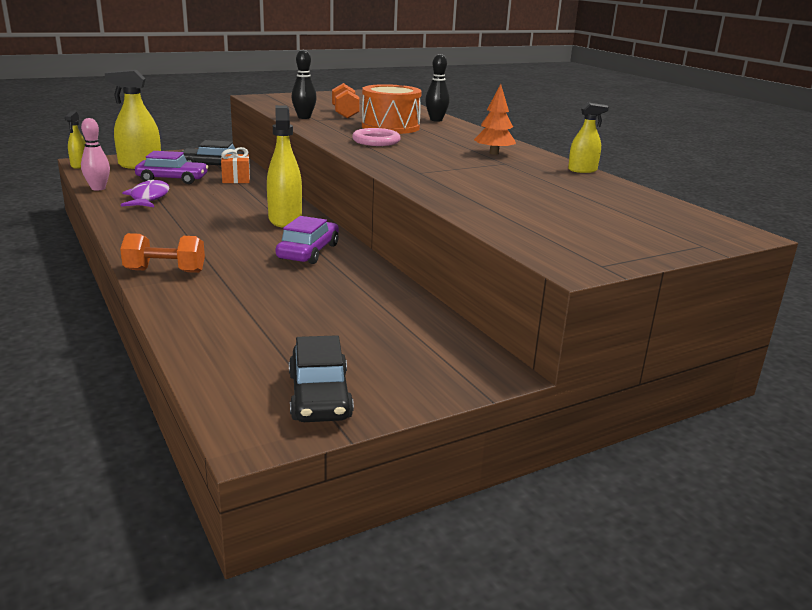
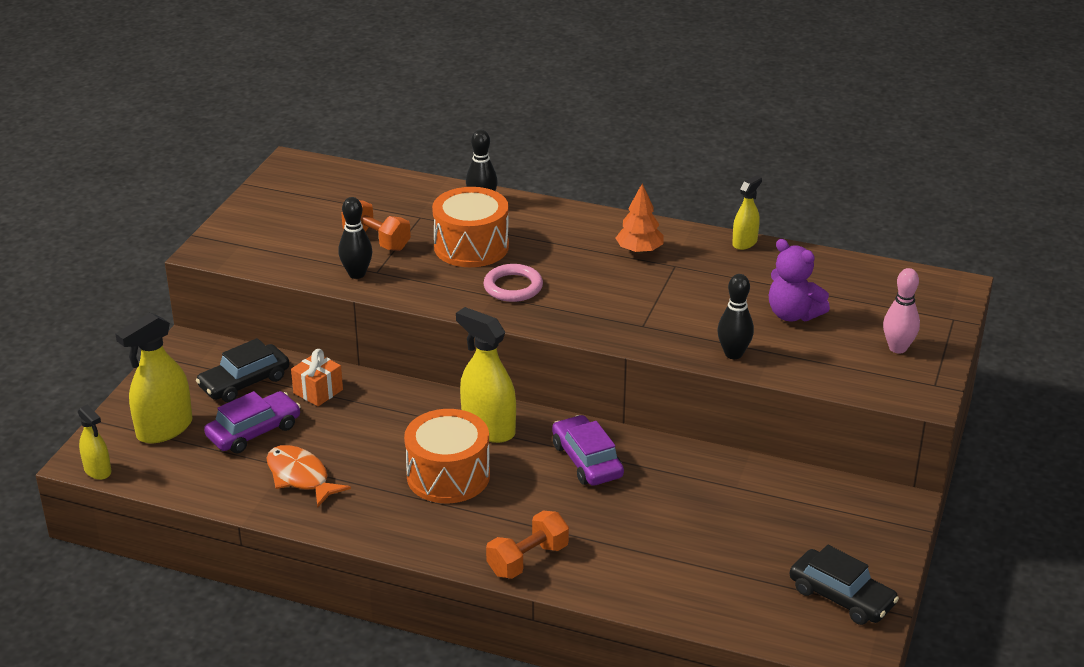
camera: 40 degrees left, 10 degrees up
pink bowling pin [81,118,110,191] -> pink bowling pin moved to [883,268,920,353]
purple fish [121,179,169,207] -> orange fish [267,445,351,508]
none -> orange drum [404,409,490,503]
none -> black bowling pin [717,274,754,359]
none -> purple teddy bear [769,239,830,321]

